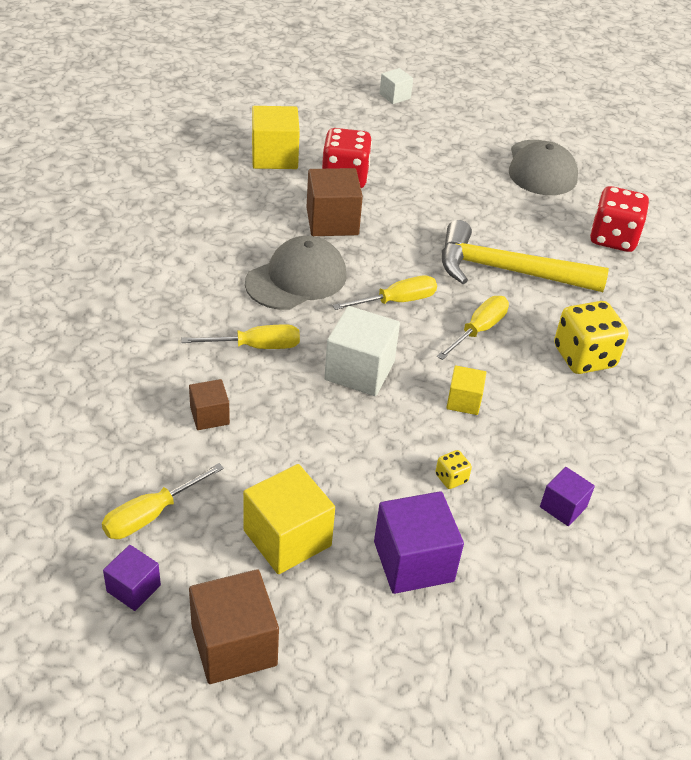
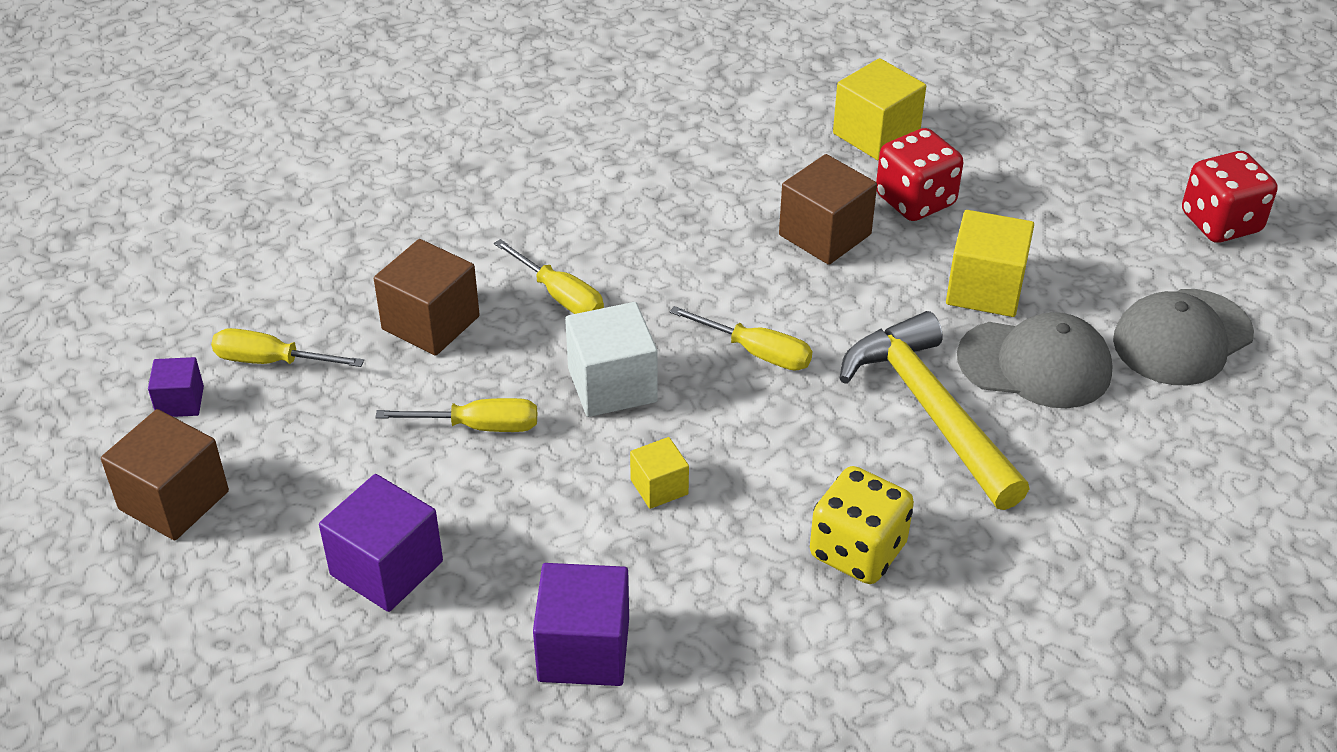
camera: 55 degrees right, 0 degrees up
brown cube [189,379,230,430] -> brown cube [374,239,480,356], size x1.77
yellow cube [243,464,335,574] -> yellow cube moved to [946,210,1034,317]
grey cap [245,236,347,310] -> grey cap moved to [957,312,1113,408]
white cube [379,68,413,104] -> none
yellow dice [435,450,472,489] -> none
yellow screwdriver [437,296,509,360] -> yellow screwdriver moved to [376,398,537,432]
purple cube [540,467,595,526] -> purple cube [533,563,629,686], size x1.77
red dice [590,186,649,252] -> red dice moved to [1182,151,1277,243]

